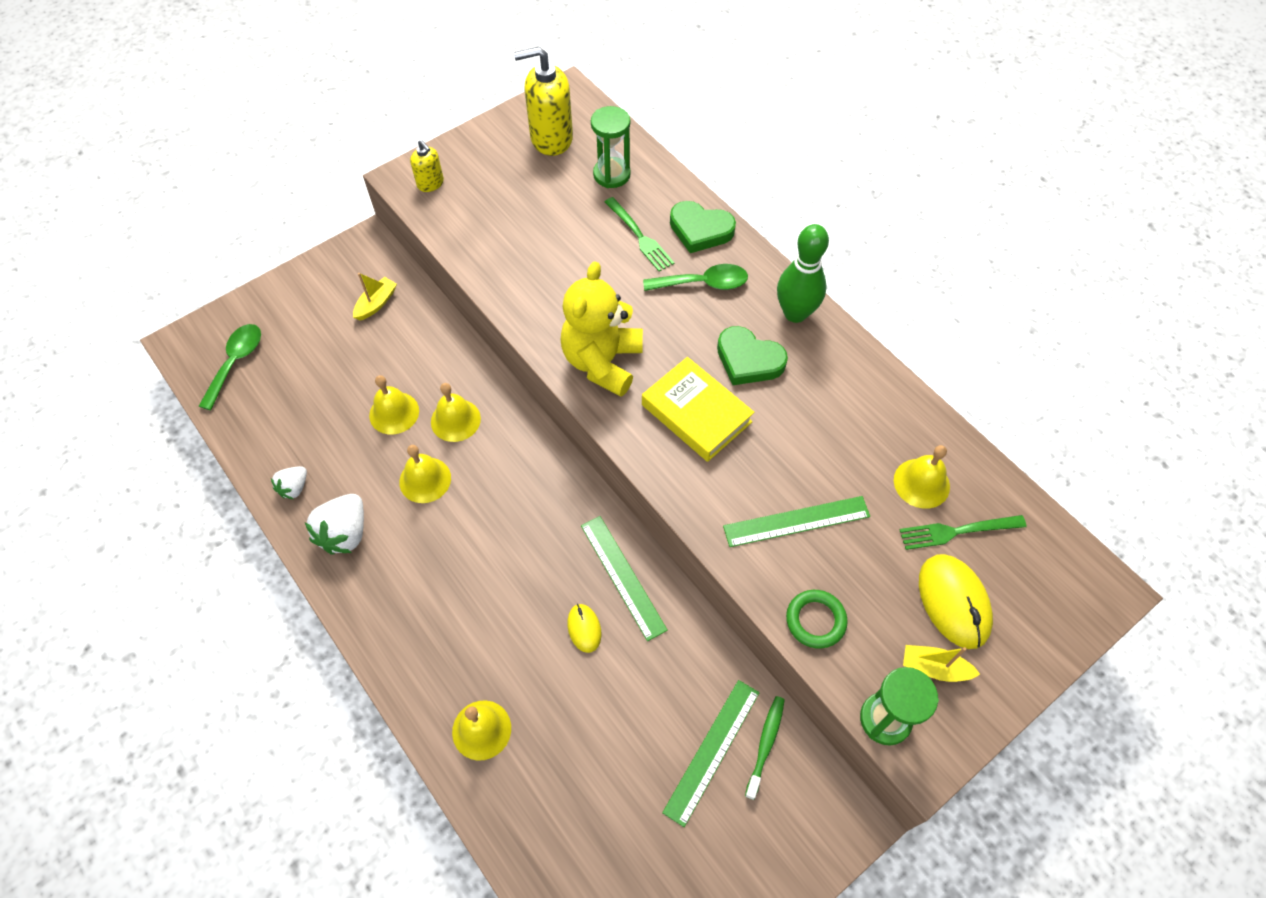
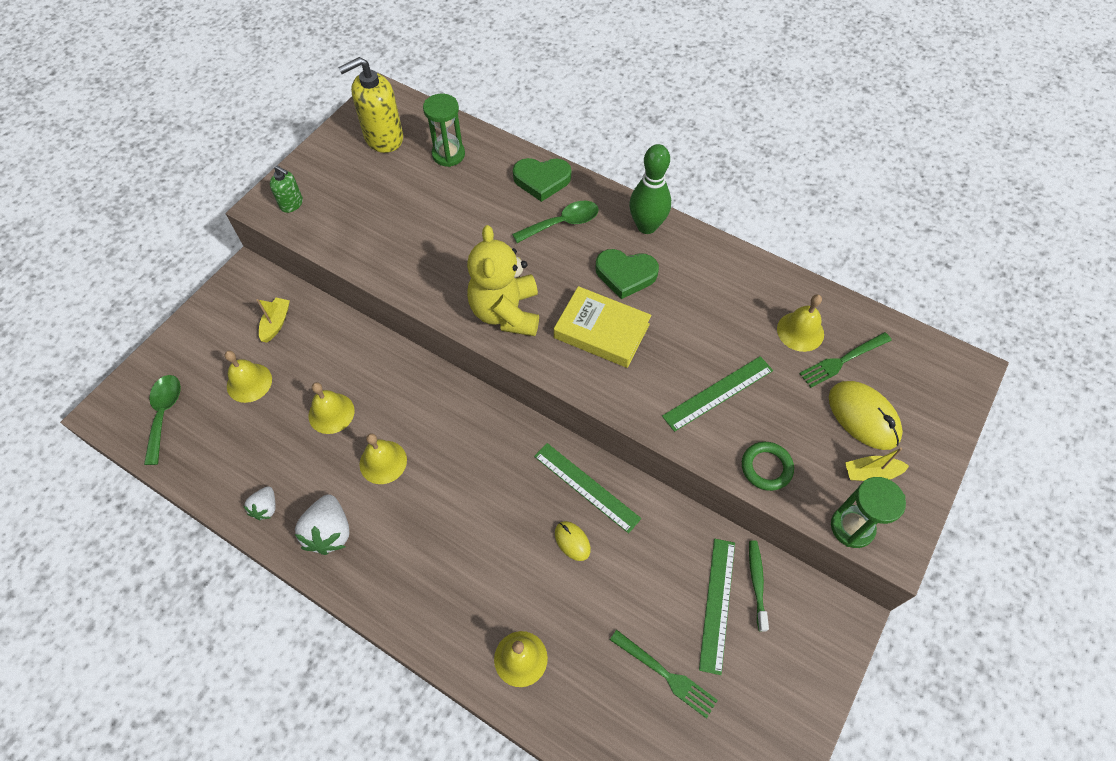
camera: 20 degrees left, 0 degrees up
yellow soap dispenser [410,140,444,192] -> green soap dispenser [270,166,303,213]
yellow bell [431,383,481,442] -> yellow bell moved to [225,351,272,403]
green fork [605,197,674,272] -> green fork moved to [610,630,718,719]

